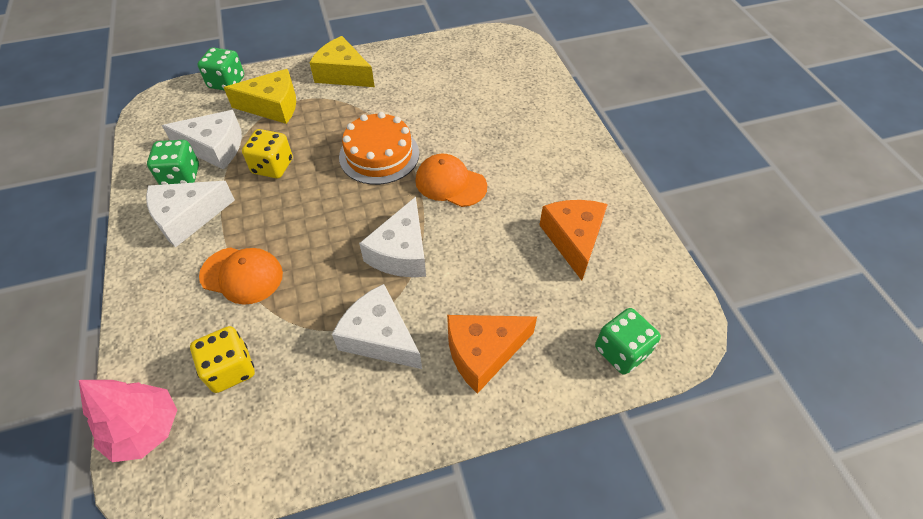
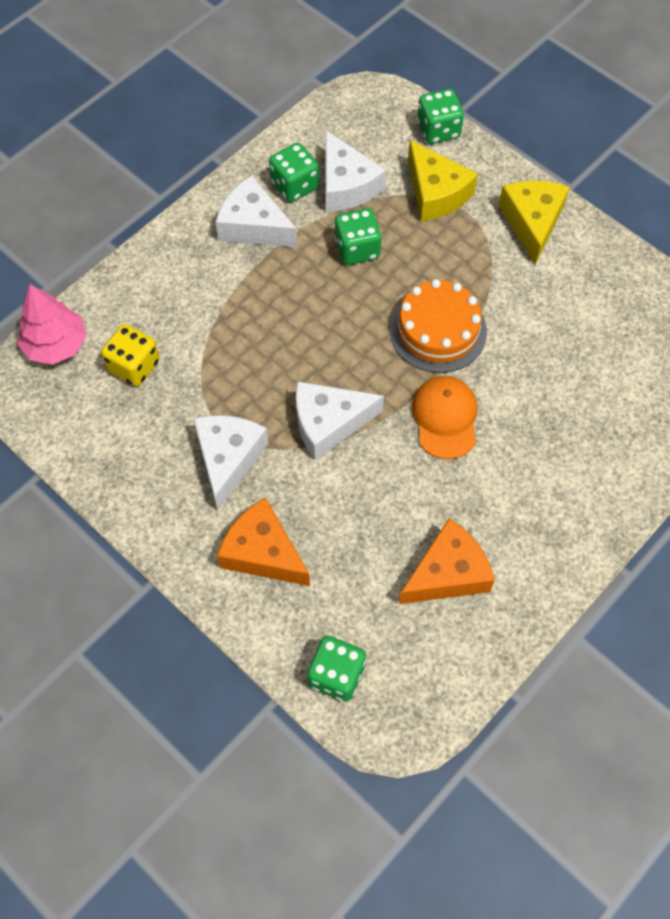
camera: 60 degrees right, 10 degrees up
orange cap [199,247,283,305] -> none
yellow dice [242,129,293,178] -> green dice [335,208,382,265]

